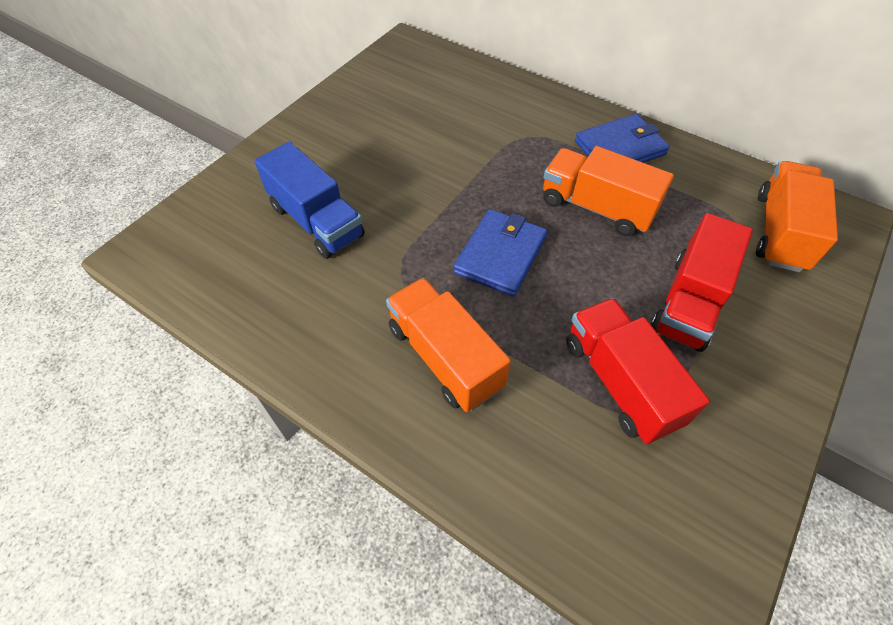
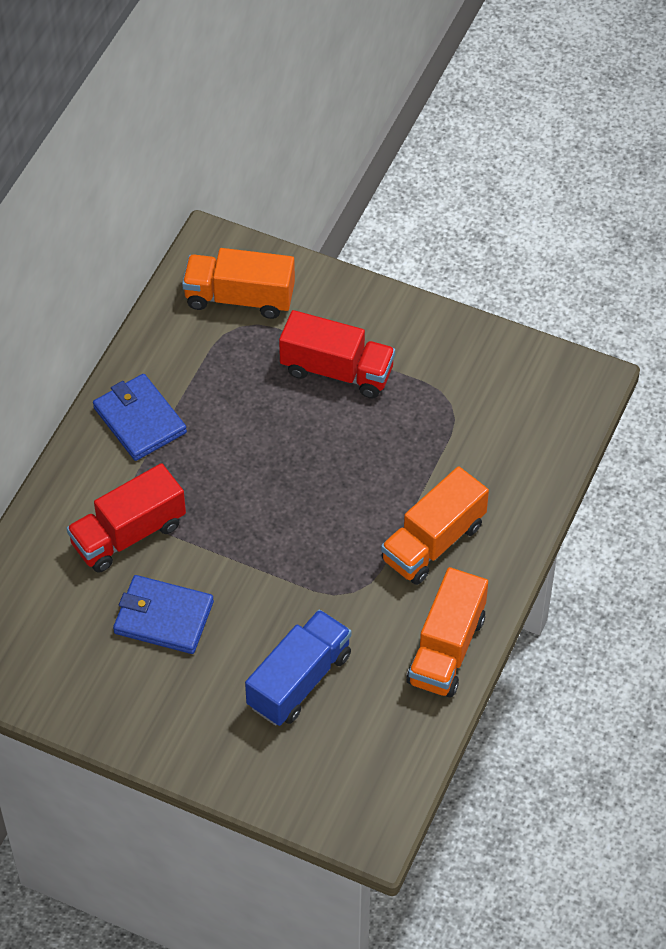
camera: 100 degrees left, 0 degrees up
blue wallet [453,209,547,297] -> blue wallet moved to [113,575,214,654]
orange truck [543,146,674,236] -> orange truck moved to [406,567,488,698]
red truck [566,298,710,444] -> red truck moved to [66,463,186,573]

